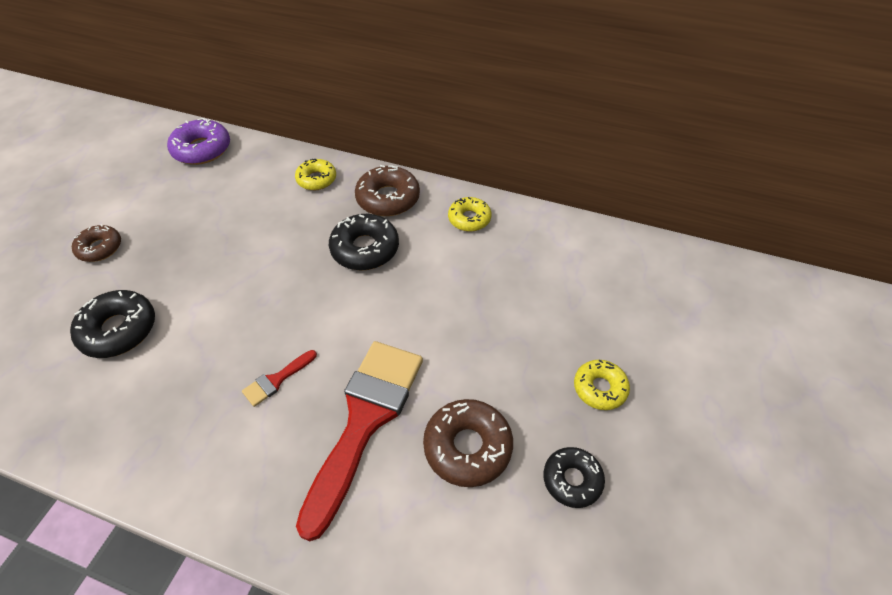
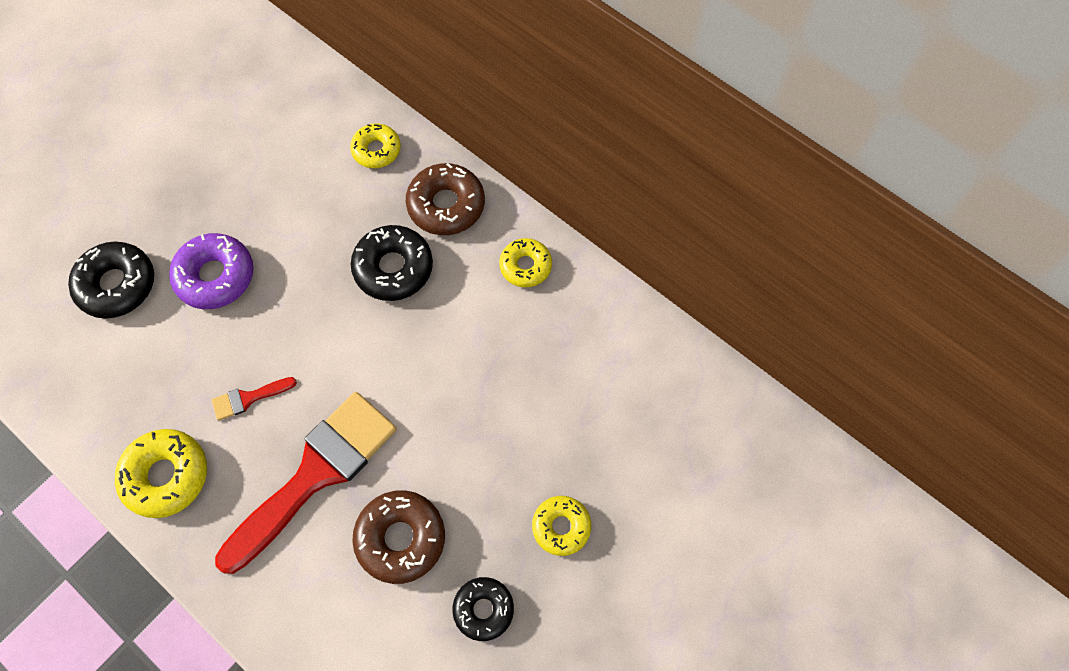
camera: 20 degrees right, 15 degrees up
brown donut [72,225,121,262] -> none
purple donut [167,118,230,165] -> purple donut moved to [169,233,253,309]
none -> yellow donut [115,429,207,518]

